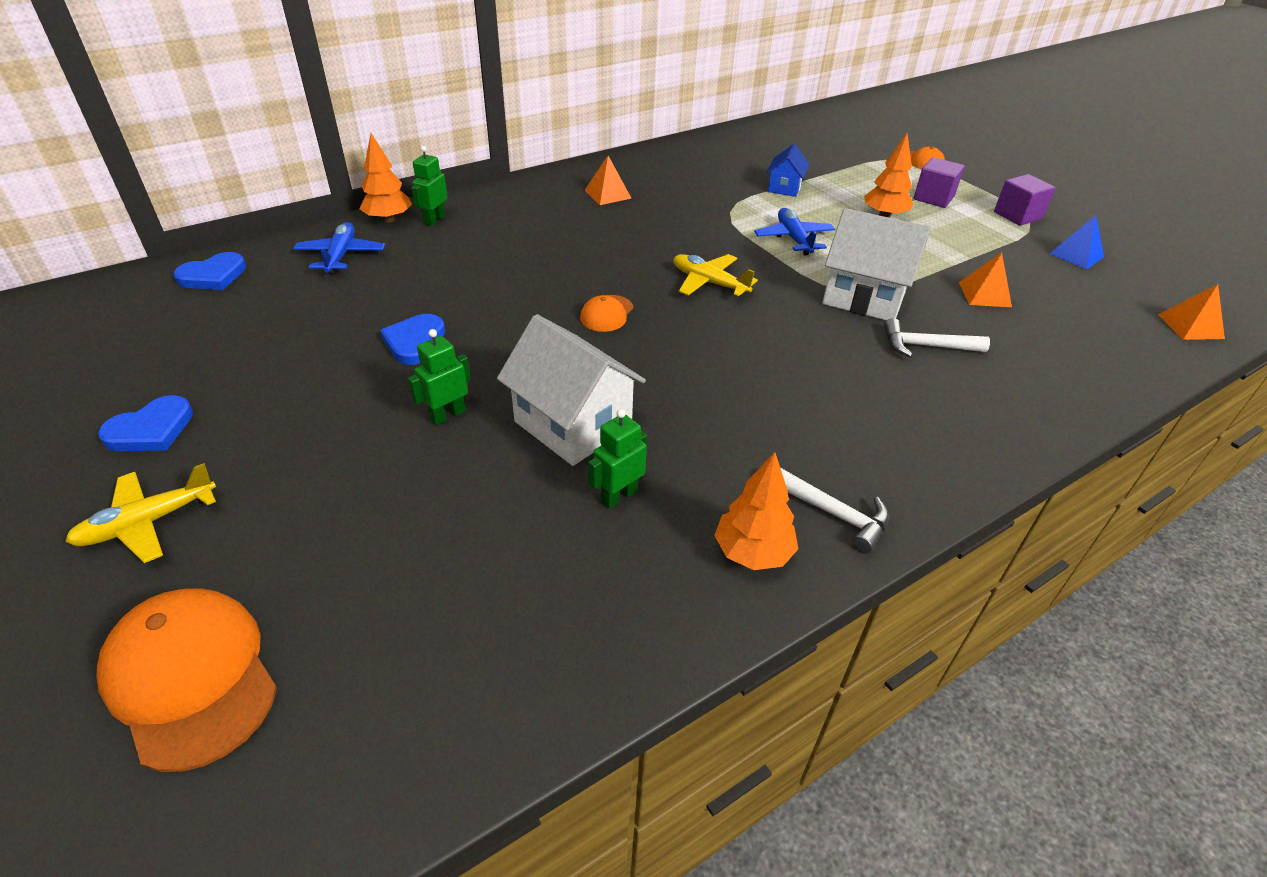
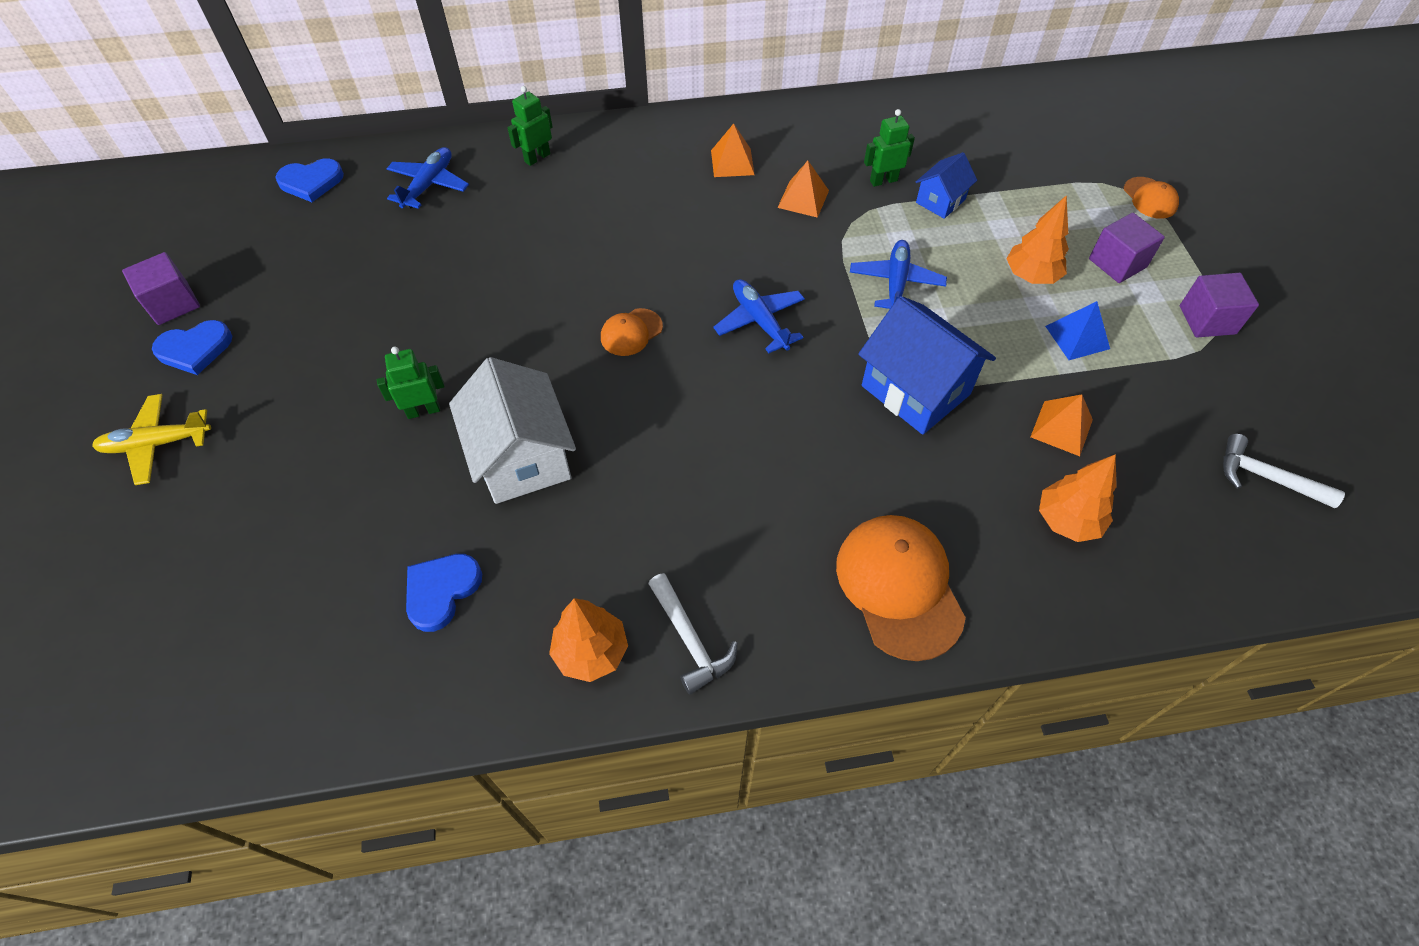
camera: 25 degrees right, 15 degrees up
orange cap [96,588,277,772] -> orange cap moved to [836,515,966,661]
orange tree [360,133,412,222] -> orange tree moved to [1039,454,1117,542]
blue heart [380,314,445,365] -> blue heart moved to [406,554,482,632]
green robot [588,409,647,509] -> green robot moved to [864,109,915,187]
yellow plane [674,254,758,297] -> blue plane [713,279,805,353]
white house [823,208,931,321] -> blue house [858,296,996,435]
white hammer [884,318,990,358] -> white hammer moved to [1223,434,1345,508]
blue pyramid [1049,215,1104,269] -> blue pyramid moved to [1045,301,1110,360]
orange pyramid [1158,284,1225,340] -> orange pyramid moved to [777,161,829,218]
none -> purple cube [122,252,200,325]

